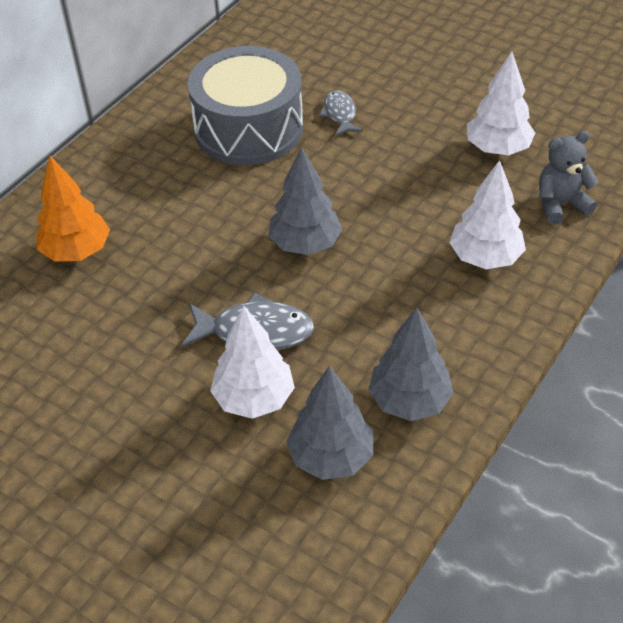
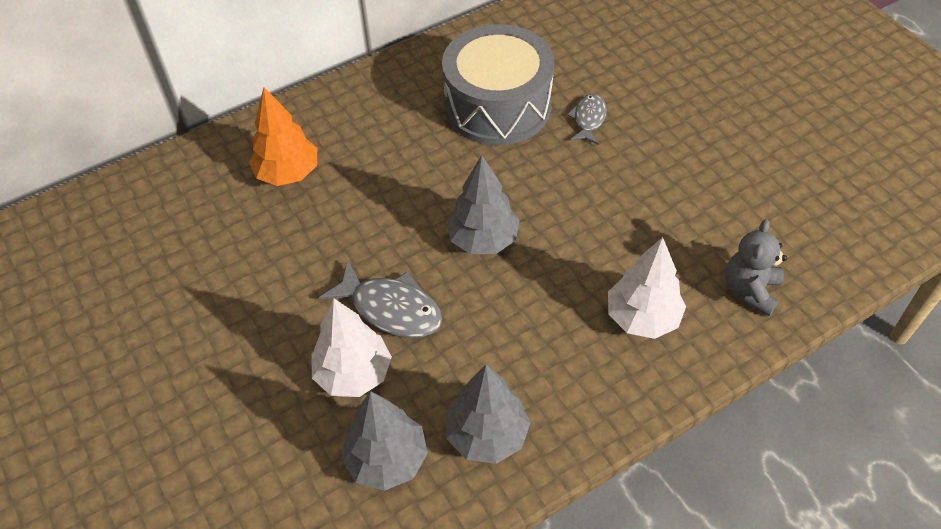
camera: 25 degrees right, 5 degrees up
white tree [467,51,535,155] -> none
grey teddy bear [539,131,599,225] -> grey teddy bear turned 75 degrees counterclockwise [725,219,787,316]

